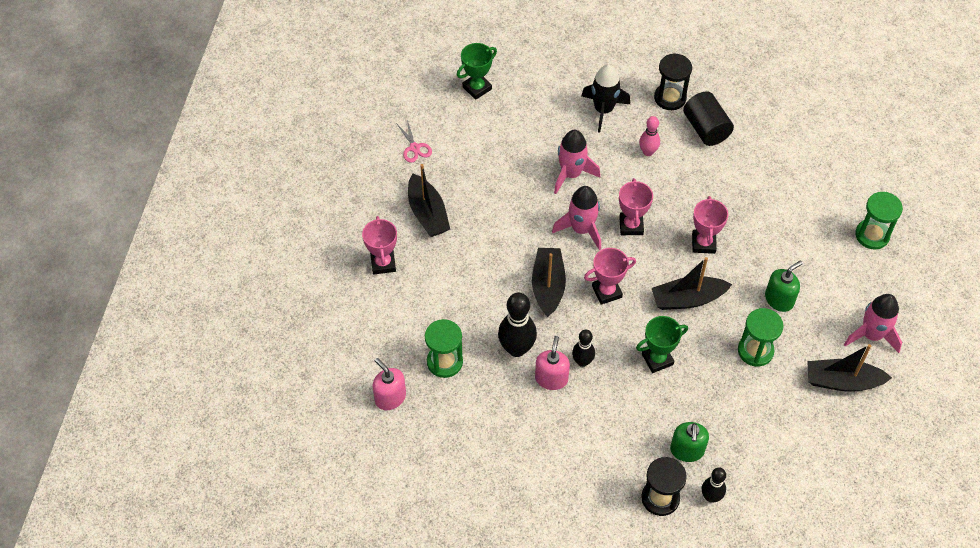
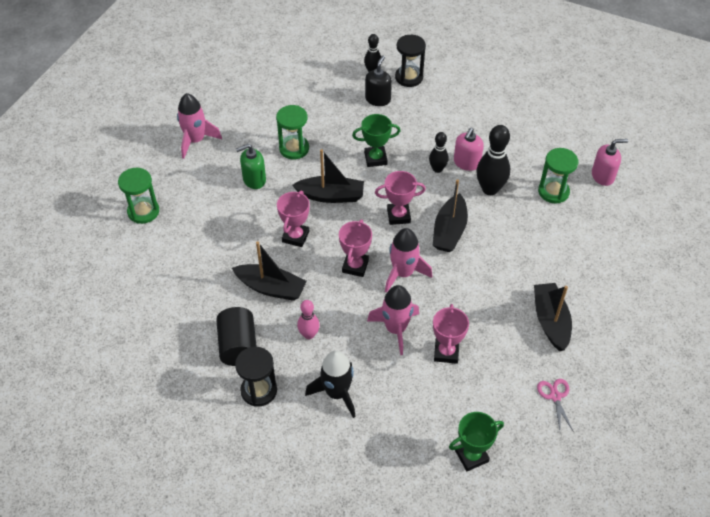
camera: 165 degrees left, 5 degrees down
pink trophy [362,216,397,274] -> pink trophy moved to [433,304,469,364]
pink soap dispenser [373,358,406,410] -> pink soap dispenser turned 75 degrees counterclockwise [592,139,628,186]
green soap dispenser [670,422,709,462] -> black soap dispenser [365,55,392,106]
black boat [807,344,892,392] -> black boat moved to [232,241,307,301]

